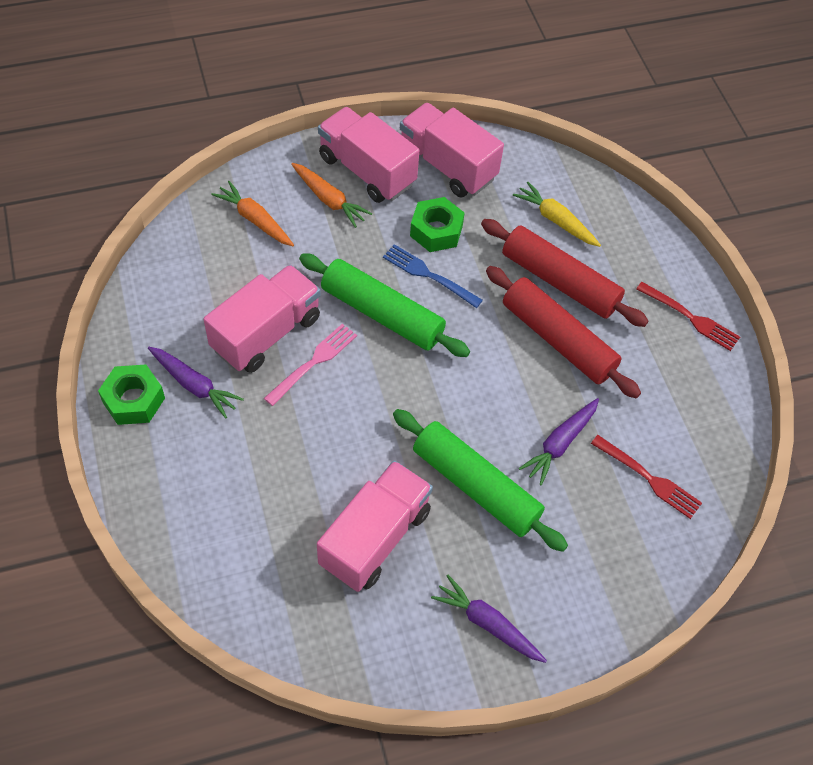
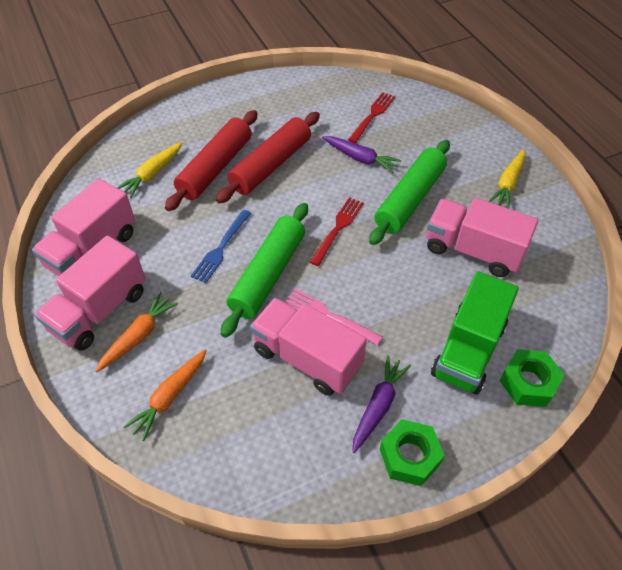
camera: 95 degrees left, 5 degrees down
green nut [410,197,465,252] -> green nut moved to [500,349,564,407]
purple carrot [431,575,547,663] -> yellow carrot [488,149,526,209]
red fork [636,282,740,351] -> red fork moved to [310,197,364,266]
none -> green truck [431,271,519,395]

